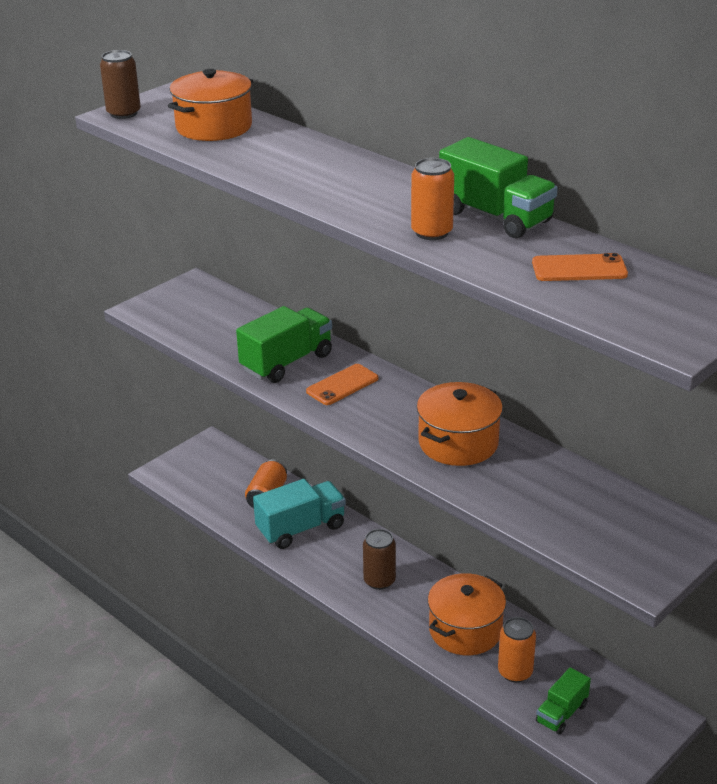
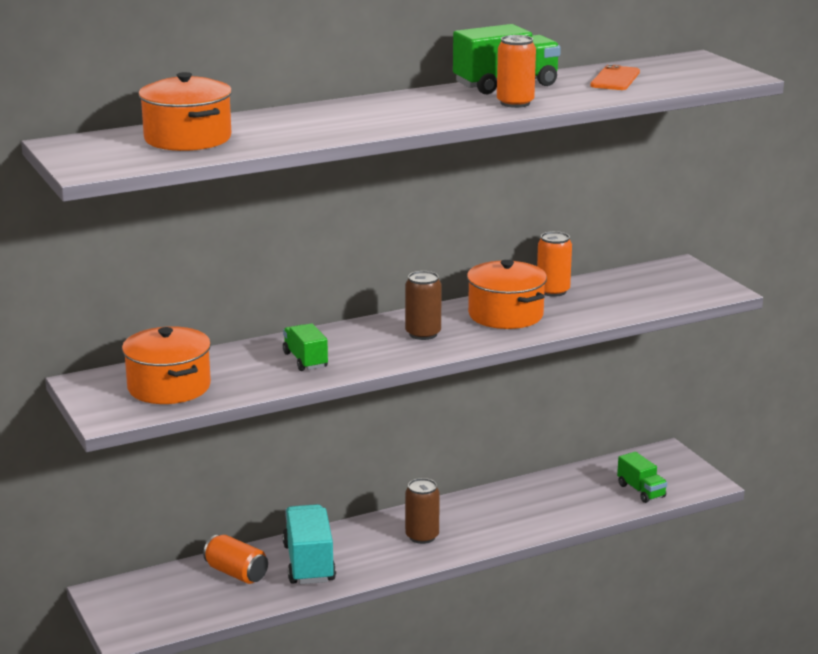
camera: 70 degrees left, 10 degrees down
brown can [100,50,141,119] -> brown can moved to [405,271,442,340]
green truck [236,306,332,383] -> green truck [283,323,328,371], size x0.60
orange phone [306,364,378,405] -> none
orange pot [428,573,506,655] -> orange pot moved to [122,326,211,404]
orange can [498,617,536,683] -> orange can moved to [537,231,572,297]

